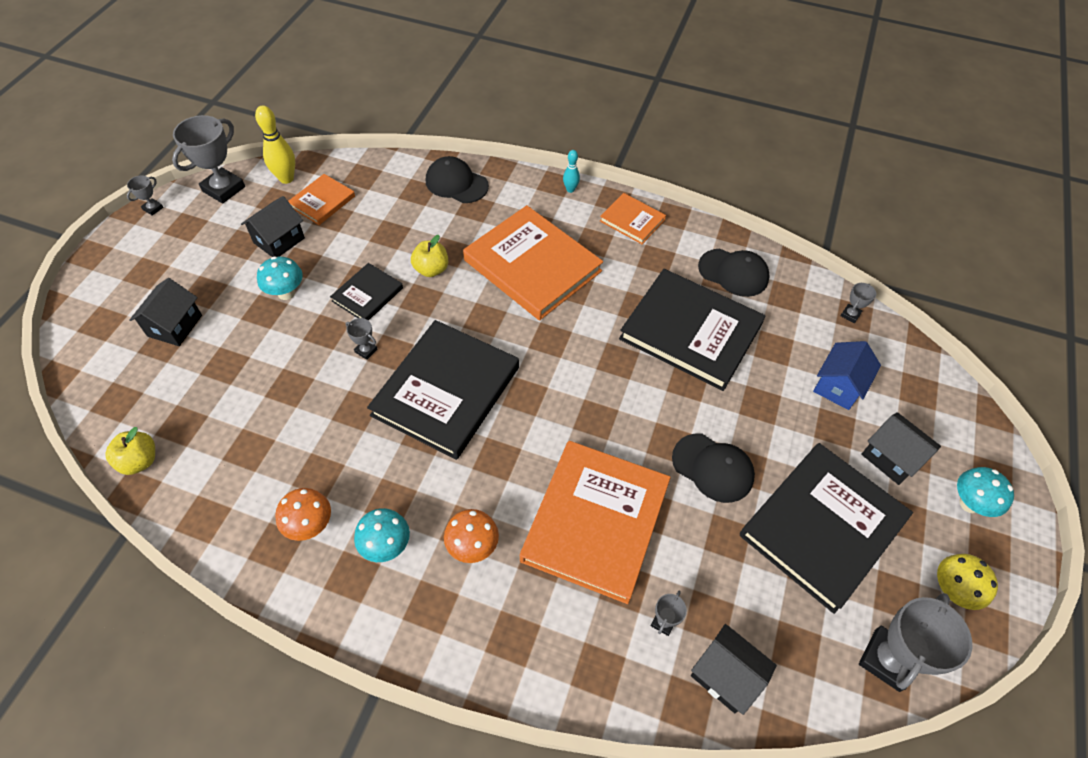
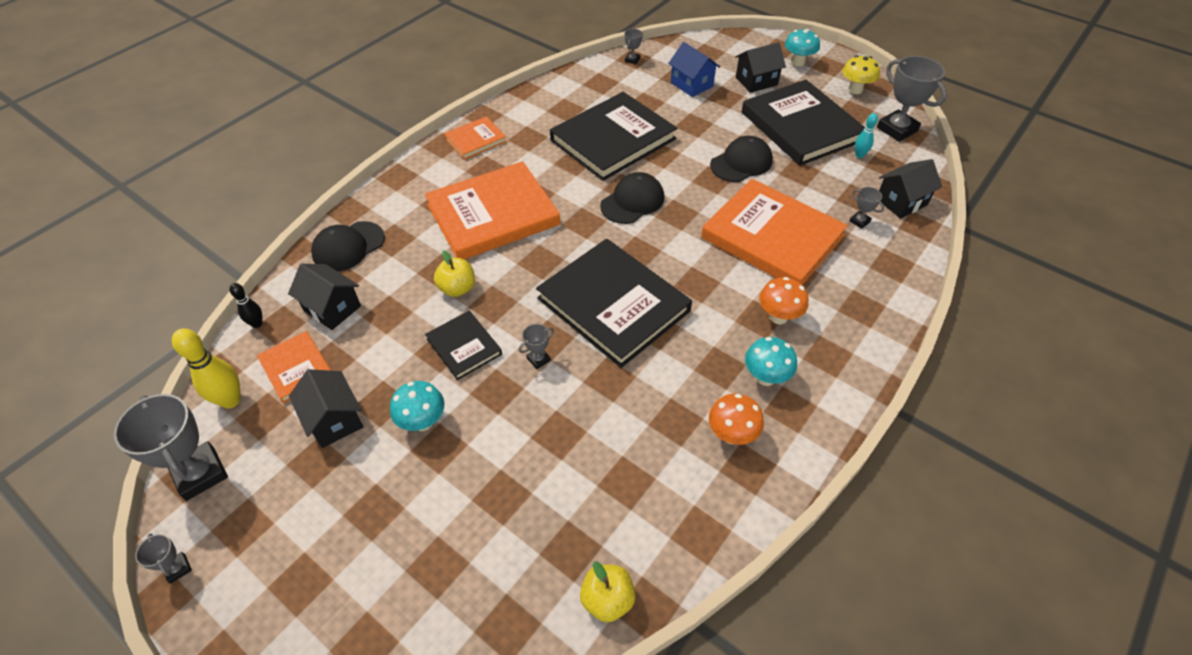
camera: 70 degrees left, 5 degrees down
black house [130,278,202,346] -> black house moved to [288,264,361,330]
turquoise bowling pin [563,150,580,193] -> turquoise bowling pin moved to [855,113,878,158]
black cap [698,249,770,297] -> black cap moved to [600,172,664,224]
grey trophy [841,283,876,323] -> grey trophy turned 60 degrees clockwise [625,29,643,64]
none -> black bowling pin [229,283,262,328]

